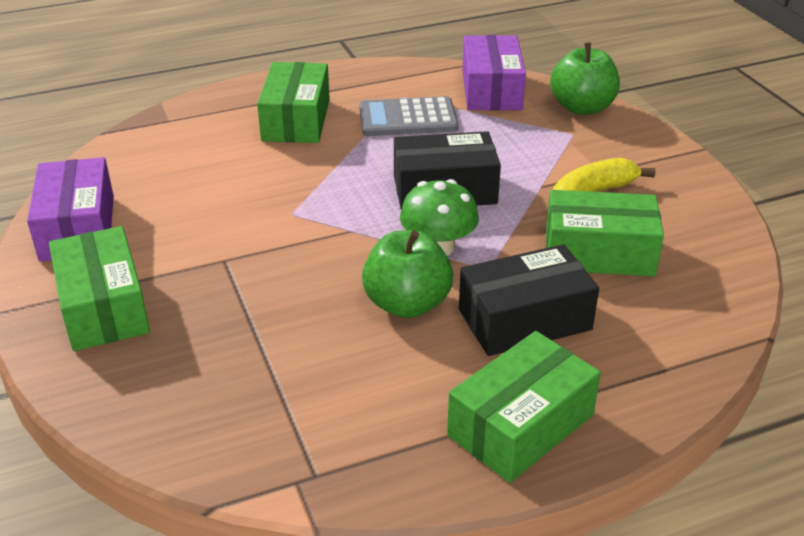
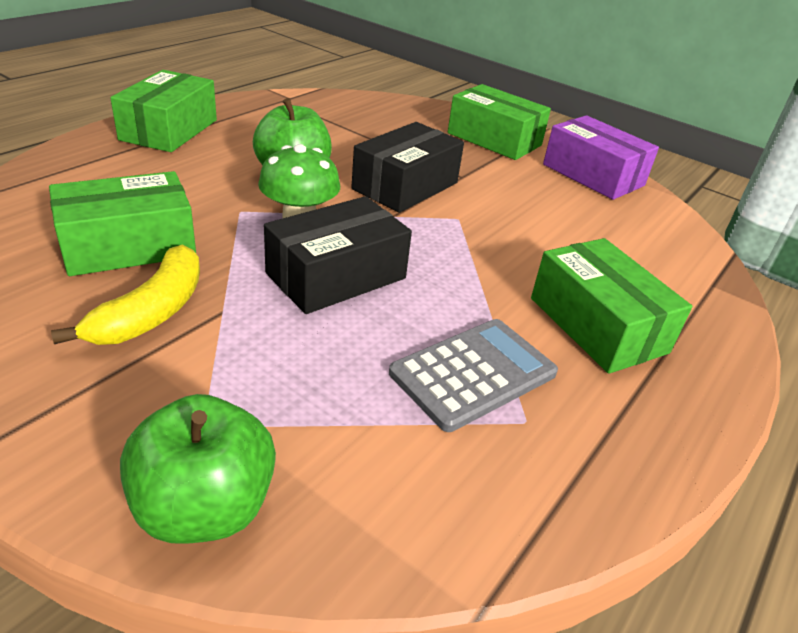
camera: 145 degrees right, 0 degrees up
black box [459,244,599,356] -> black box moved to [351,122,464,213]
purple box [462,35,526,110] -> none

